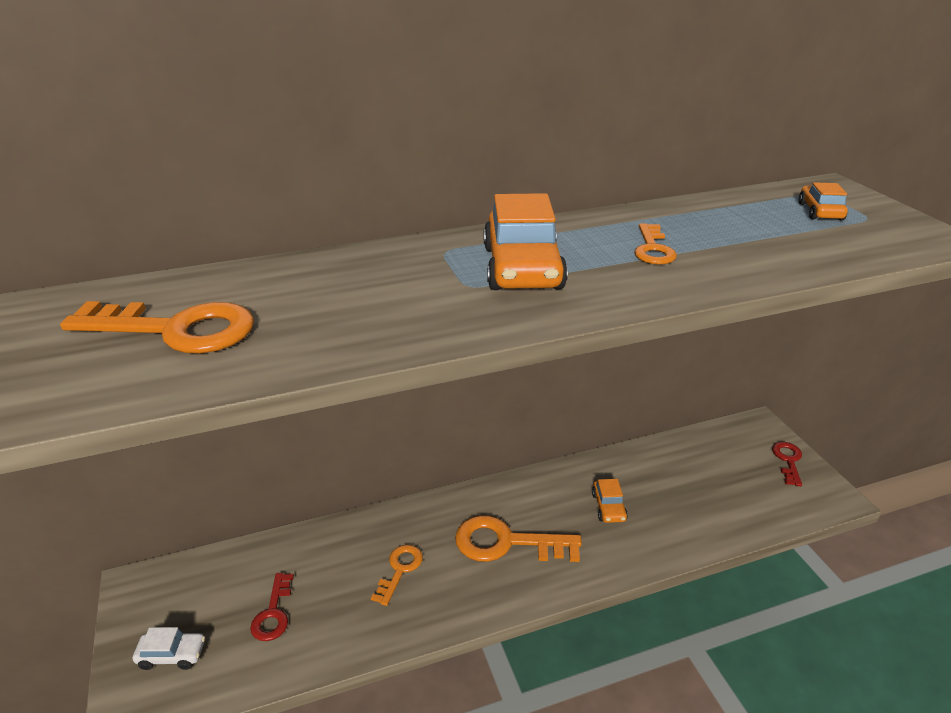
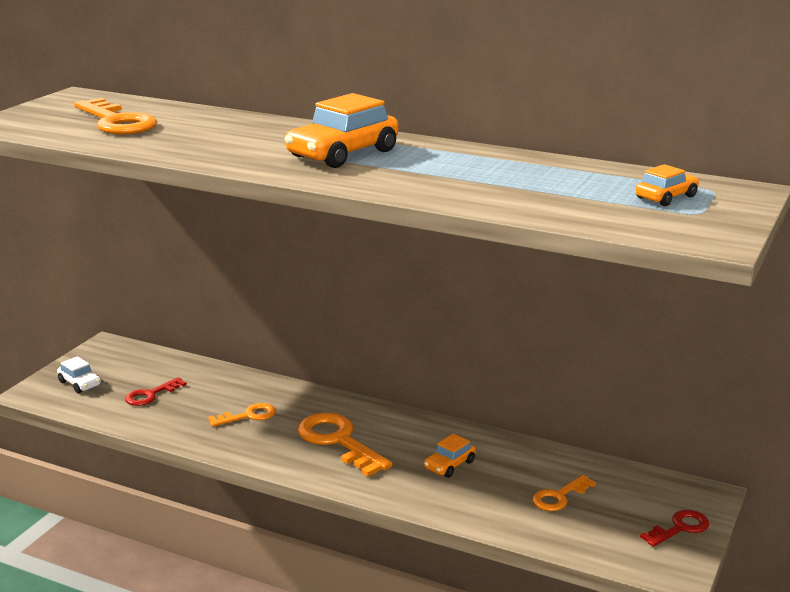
camera: 45 degrees right, 10 degrees down
orange key [634,223,677,265] -> orange key moved to [532,475,596,511]

